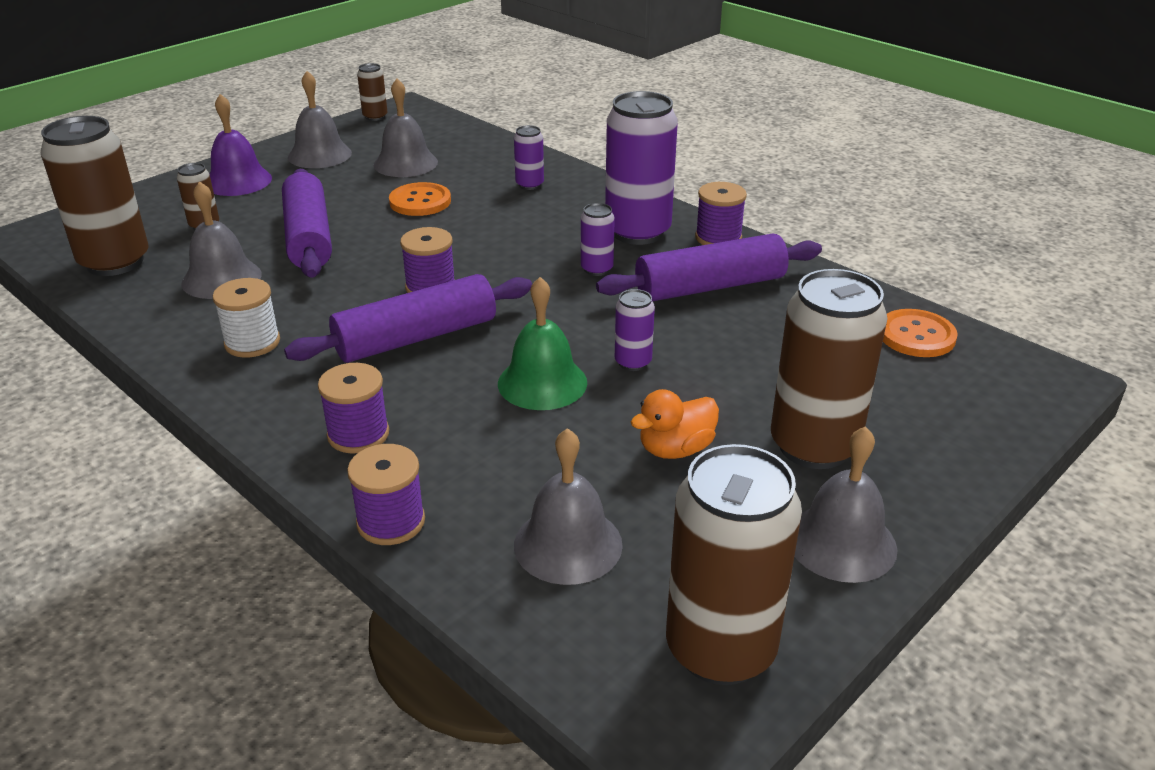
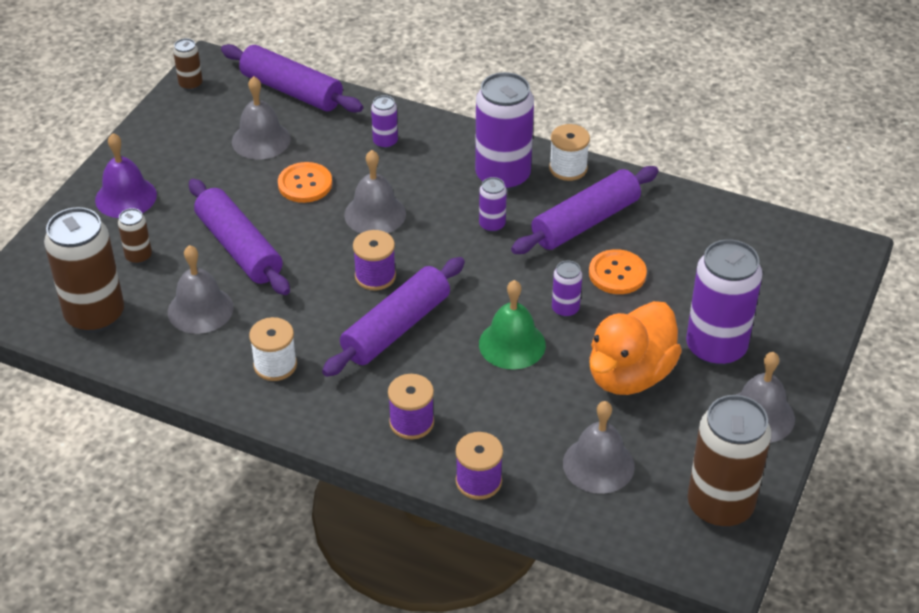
camera: 20 degrees left, 10 degrees up
grey bell [288,71,352,168] -> grey bell moved to [344,150,406,233]
orange duck [631,389,719,459] -> orange duck [589,301,682,395], size x1.83
purple spool [695,182,747,245] -> white spool [549,124,590,181]
brown can [771,269,888,469] -> purple can [686,239,763,366]
orange button [883,309,958,357] -> orange button moved to [589,249,647,294]
none -> purple rolling pin [221,44,363,112]

